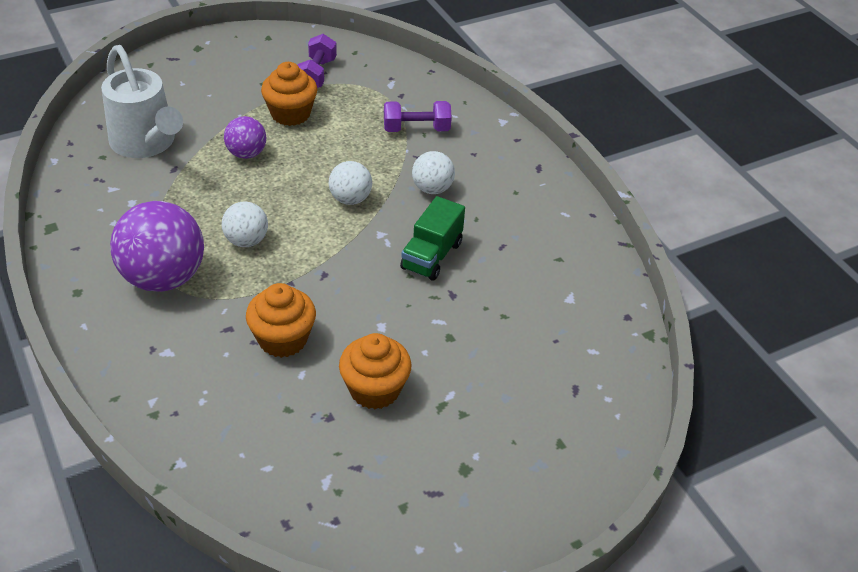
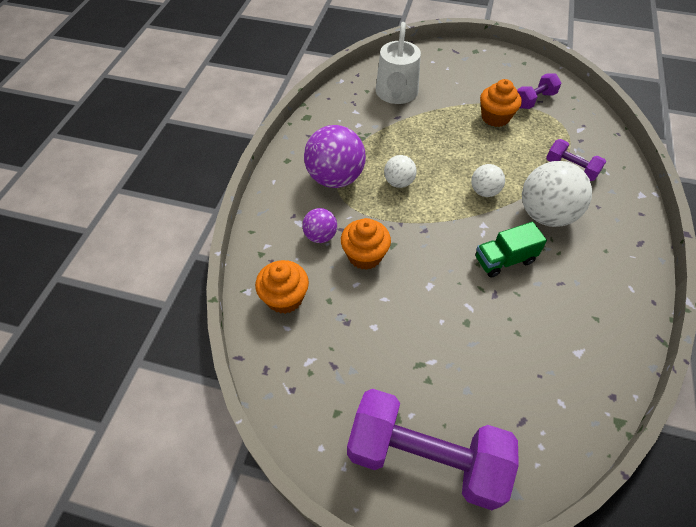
camera: 45 degrees right, 10 degrees up
purple ball [224,116,266,159] -> purple ball moved to [302,208,337,243]
orange cupcake [339,333,412,409] -> orange cupcake moved to [255,260,309,314]
white ball [412,151,455,194] -> white ball [522,161,592,227], size x1.88
none -> purple dumbbell [347,389,519,510]

